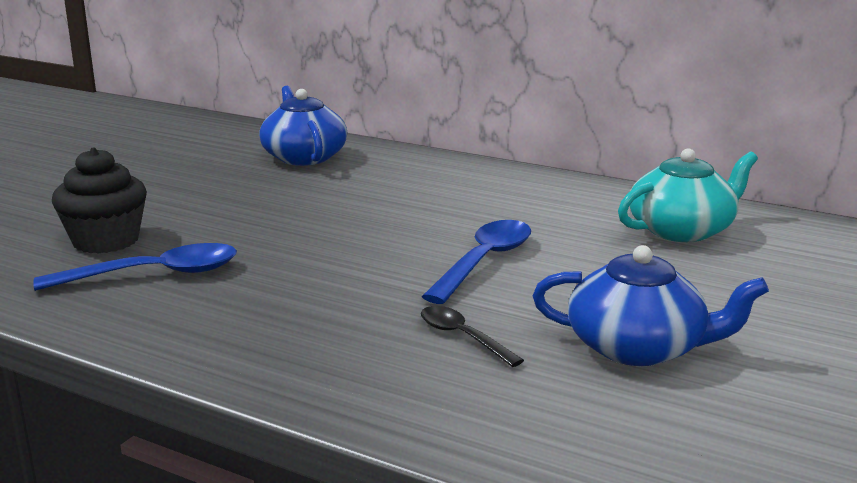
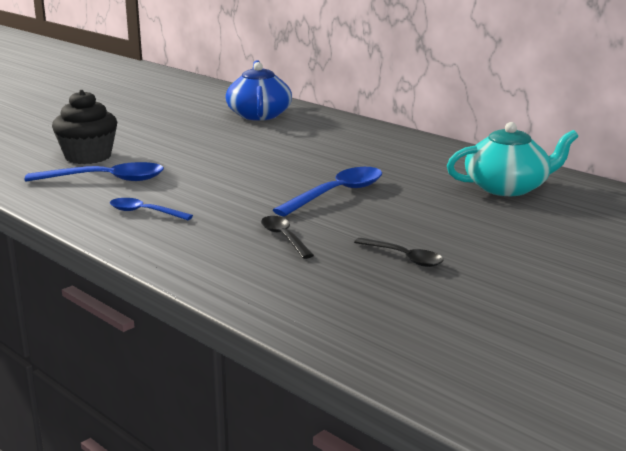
camera: 15 degrees right, 0 degrees up
blue teapot [533,245,769,366] -> black spoon [354,238,444,267]
none -> blue spoon [110,198,193,220]

